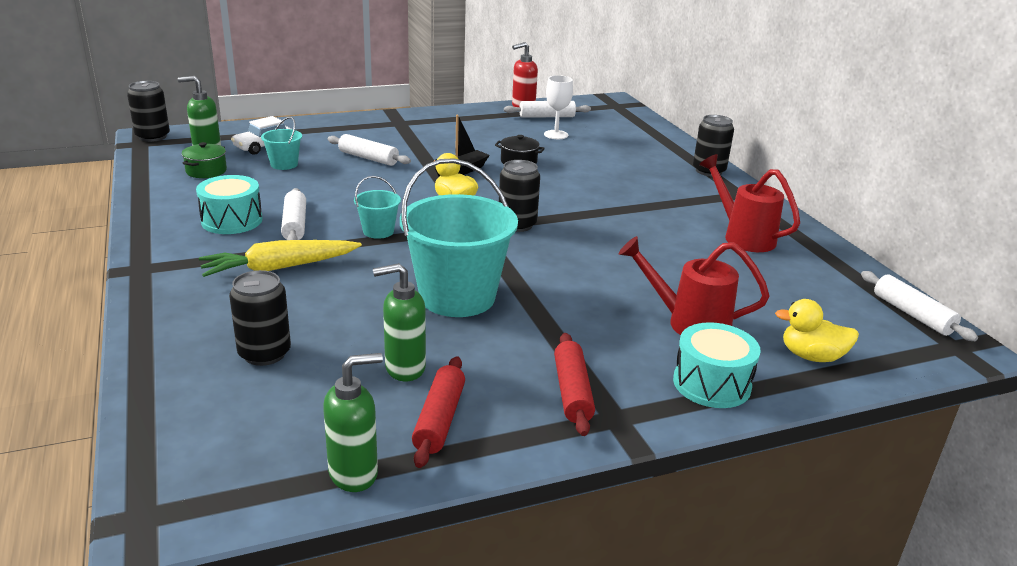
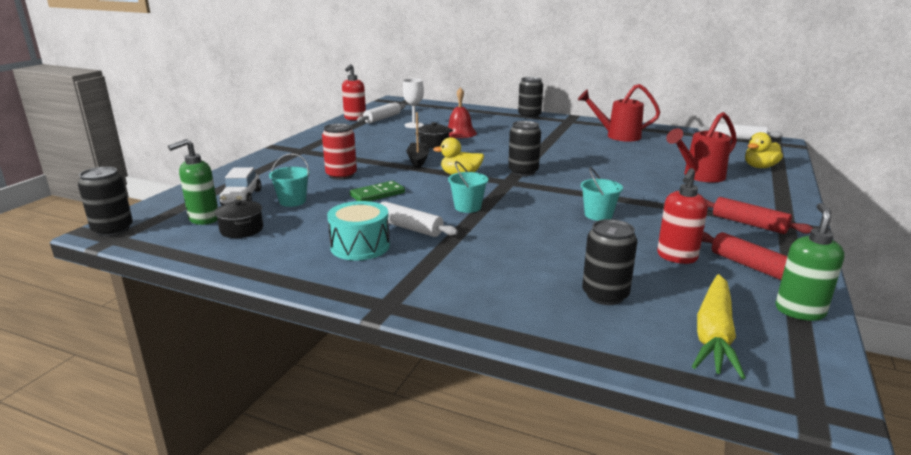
camera: 45 degrees left, 5 degrees down
green pot [182,142,227,178] -> black pot [215,200,263,238]
yellow carrot [199,240,362,277] -> yellow carrot moved to [692,274,746,379]
white rolling pin [328,134,411,166] -> red can [322,123,357,180]
green soap dispenser [373,263,426,381] -> red soap dispenser [657,168,708,264]
turquoise bucket [400,158,518,317] -> turquoise bucket [581,167,623,221], size x0.46
turquoise drum [673,322,761,408] -> none
none -> green domino [350,181,405,201]
none -> red bell [448,87,477,138]

